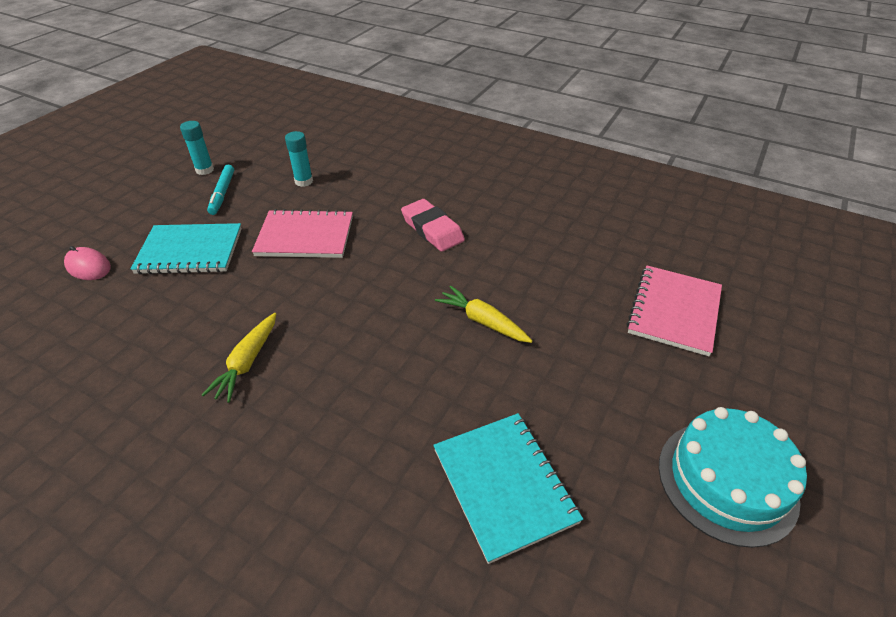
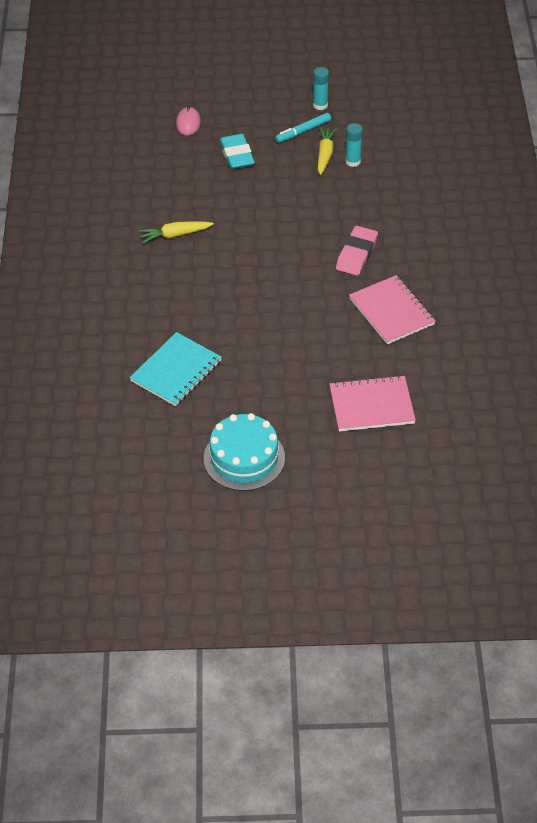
camera: 60 degrees right, 5 degrees up
turquoise notebook [131,223,242,274] -> turquoise eraser [219,134,255,169]
pink notebook [252,209,353,258] -> pink notebook moved to [349,275,436,344]
yellow carrot [435,286,532,343] -> yellow carrot moved to [318,127,337,175]

